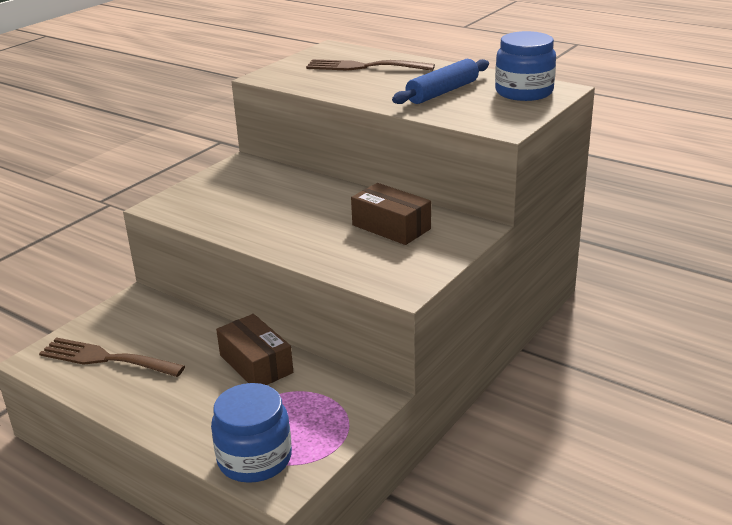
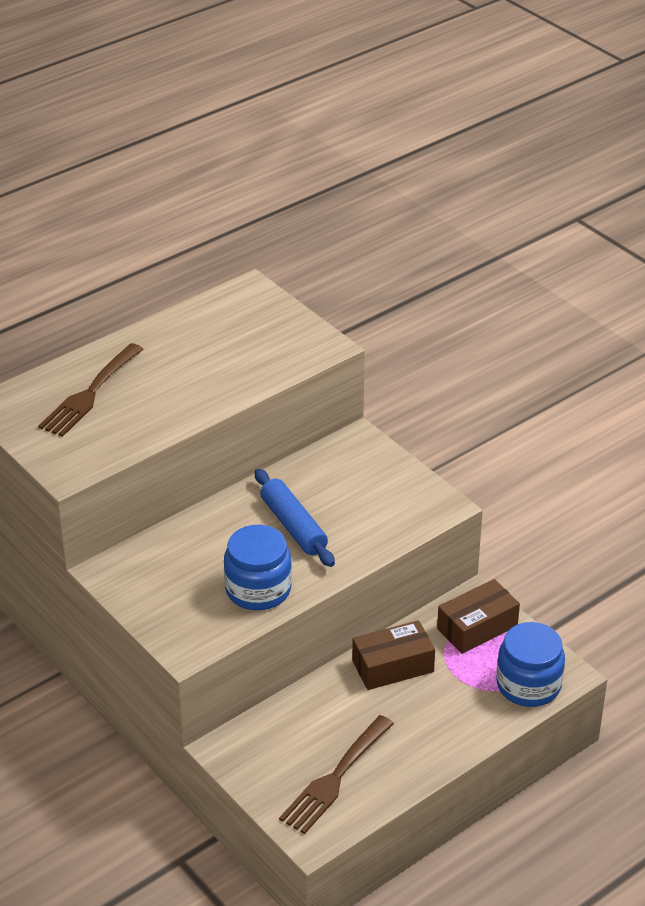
camera: 75 degrees left, 10 degrees up
brown box [351,183,431,245] -> brown box moved to [437,579,520,654]
blue rolling pin [392,59,489,104] -> blue rolling pin moved to [255,469,335,567]
blue jar [495,31,556,101] -> blue jar moved to [224,525,292,610]

